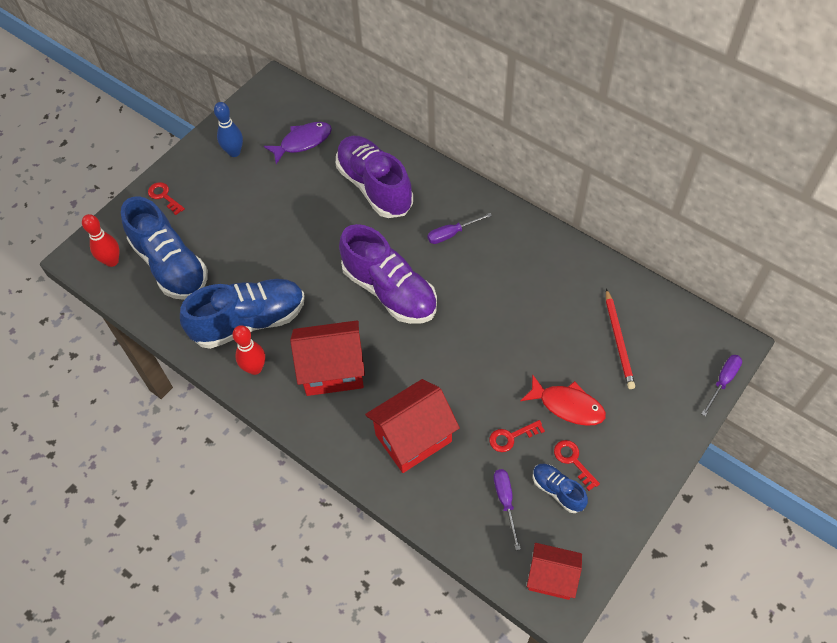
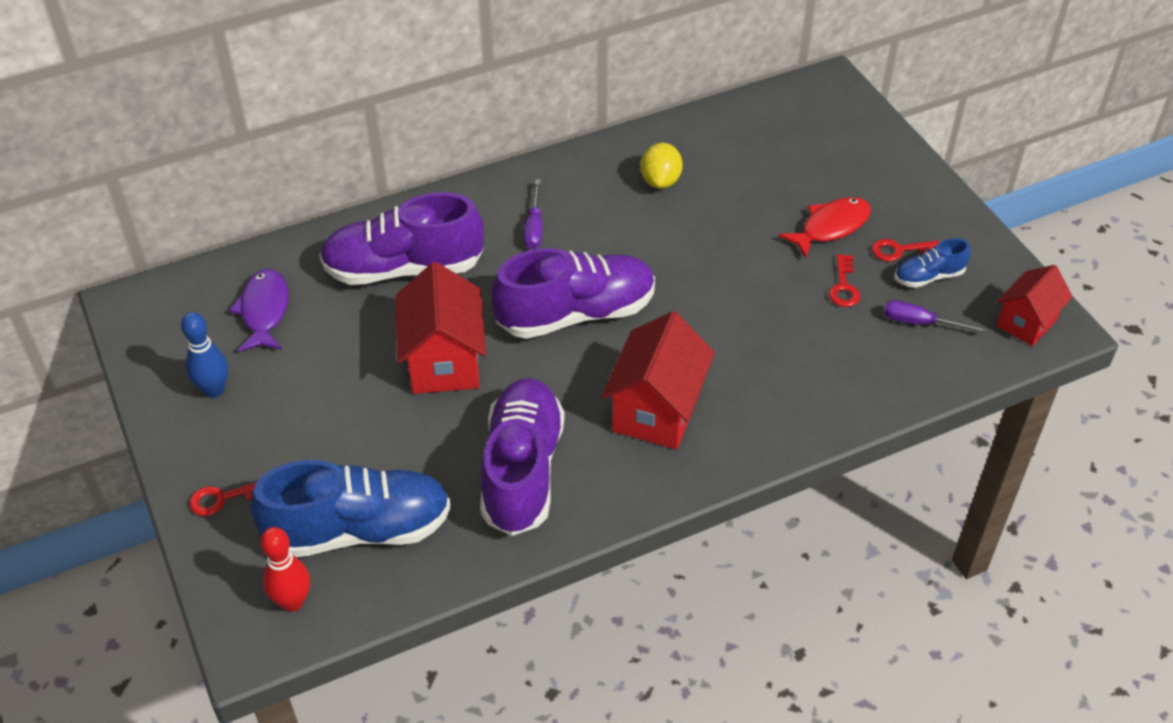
camera: 65 degrees left, 10 degrees down
blue shoe [180,279,305,349] -> purple shoe [480,378,565,536]
red bowling pin [232,325,265,375] -> none
red house [365,379,460,473] -> red house moved to [395,262,486,394]
red pencil [606,289,635,389] -> none
purple screwdriver [701,355,742,416] -> none
none -> yellow lemon [640,143,683,189]

